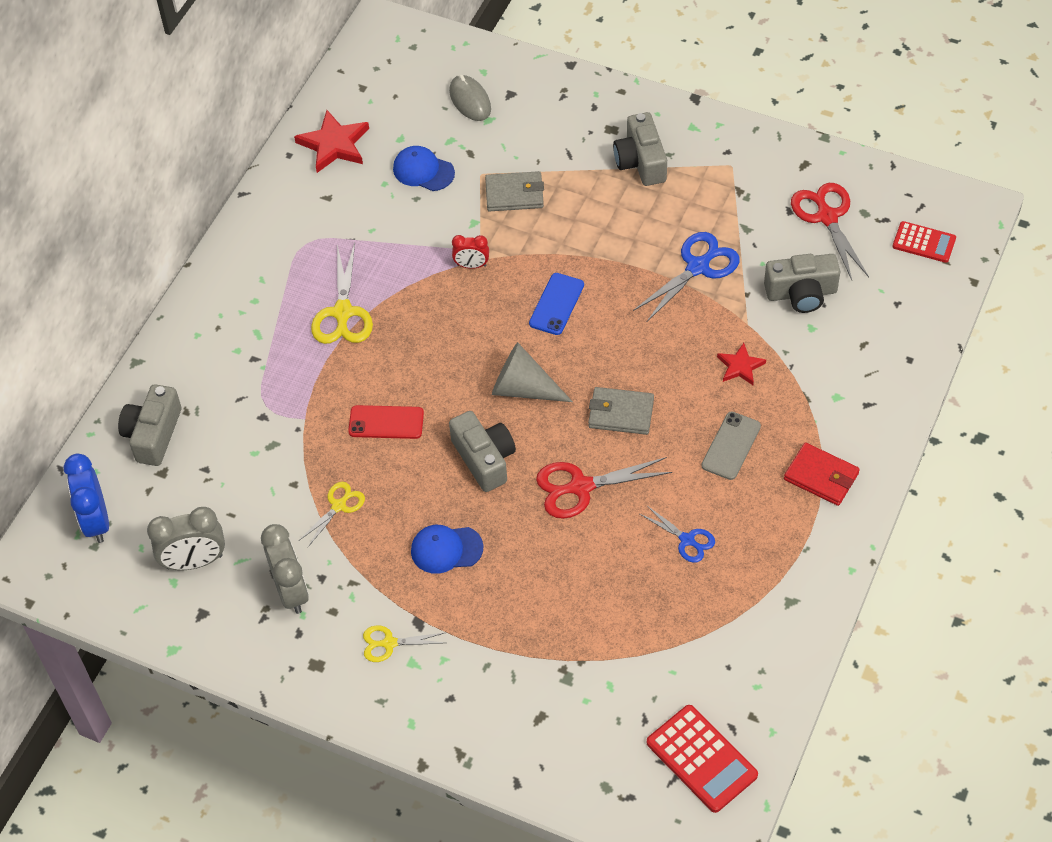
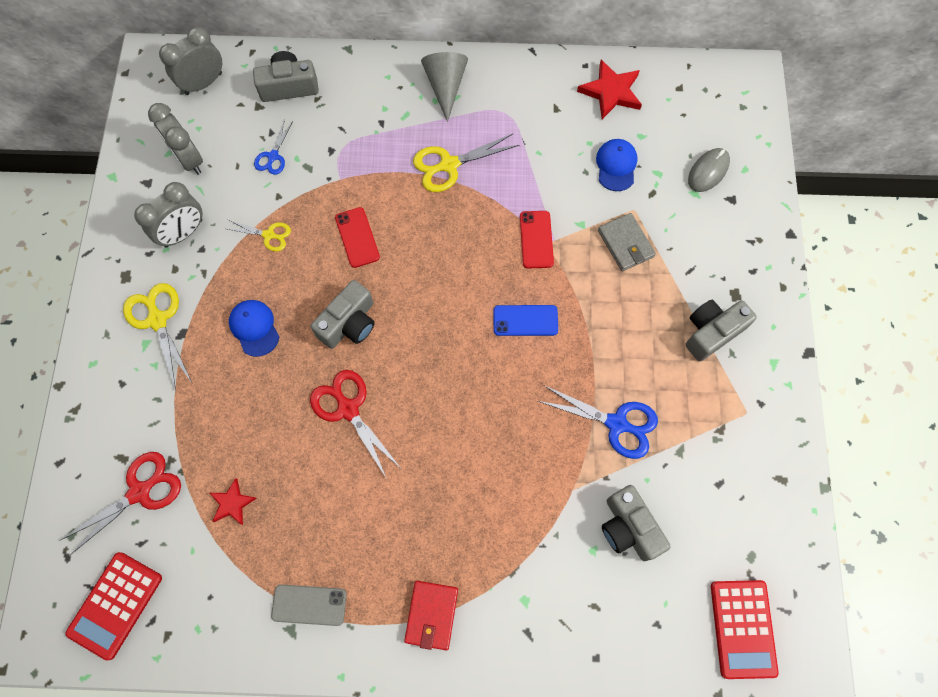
camera: 65 degrees right, 15 degrees up
blue clock [63,454,109,543] -> grey clock [159,26,222,95]
yellow scissors [363,625,446,662] -> yellow scissors [123,283,193,391], size x1.68
red clock [452,235,489,269] -> red phone [520,211,554,269]
grey cone [492,342,573,402] -> grey cone moved to [421,52,468,122]
grey wallet [588,387,654,435] -> none
blue scissors [640,505,715,563] -> blue scissors moved to [254,119,293,175]
grey phone [701,412,761,480] -> grey phone moved to [271,584,347,626]
red star [717,343,766,385] -> red star moved to [210,478,257,525]
red scissors [791,183,869,280] -> red scissors moved to [61,452,181,555]
red calculator [892,221,956,263] -> red calculator [711,580,779,679], size x1.53

